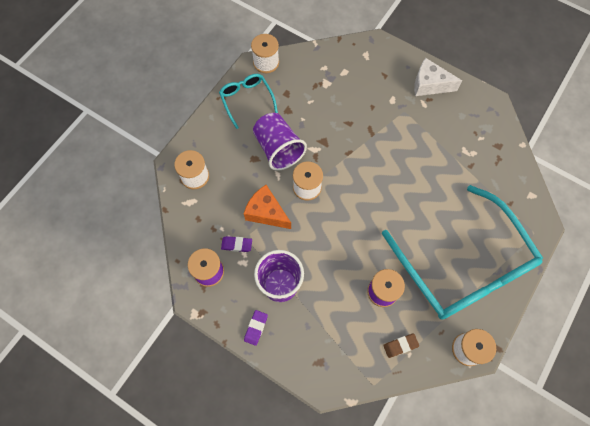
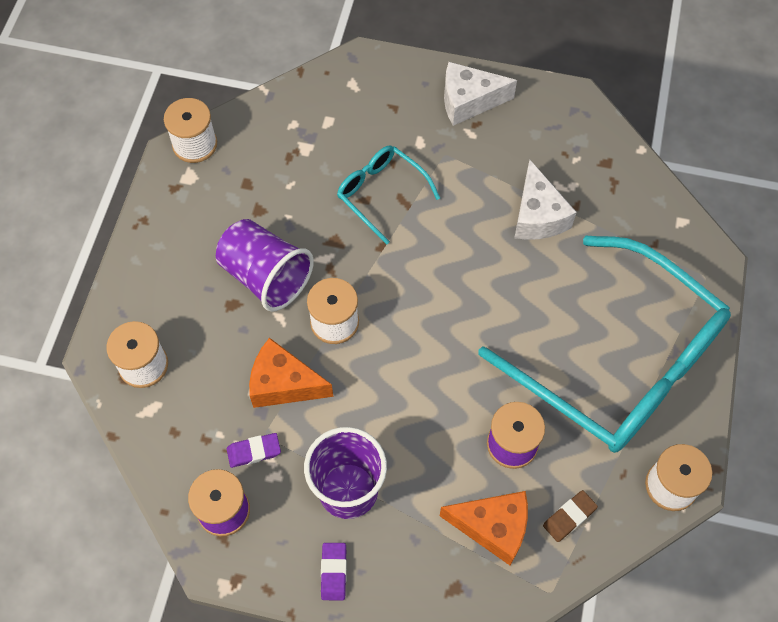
camera: 20 degrees left, 5 degrees down
turquoise glasses [219,74,278,129] -> turquoise glasses moved to [337,145,440,245]
none -> orange cheese [440,491,528,565]
none -> white cheese [514,160,577,240]

